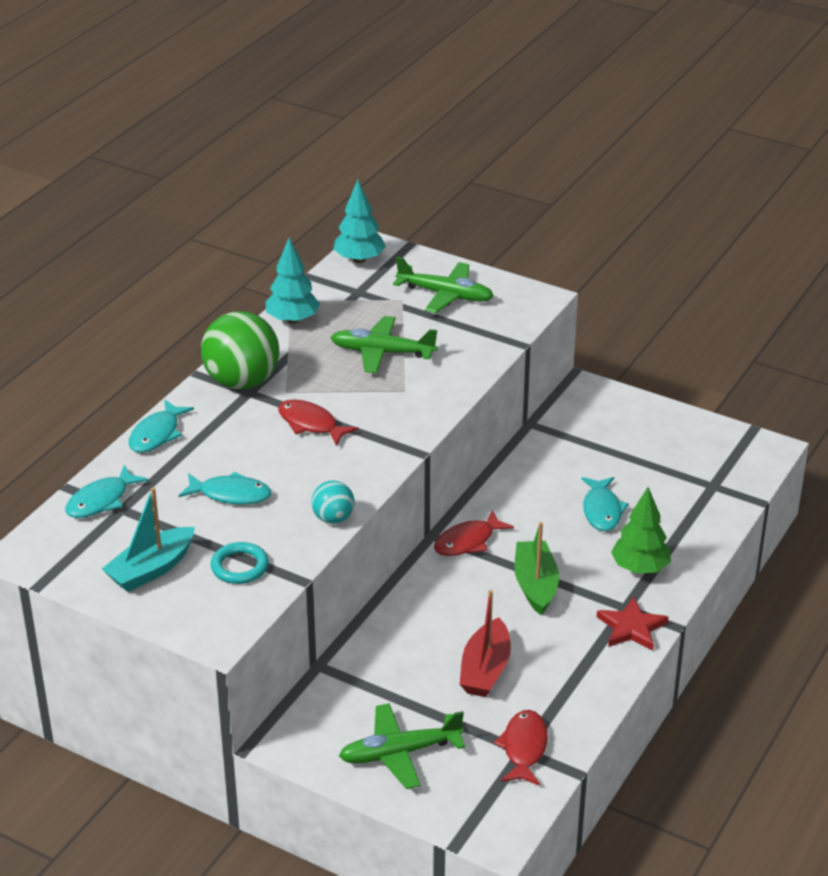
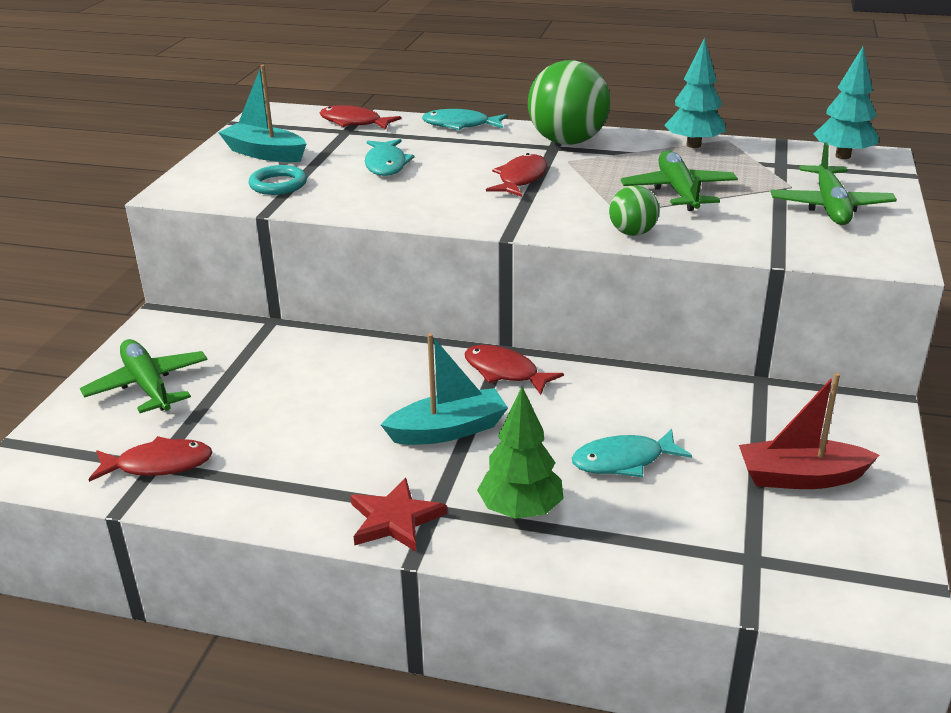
camera: 75 degrees right, 5 degrees down
turquoise fish [65,465,149,518] -> red fish [320,105,401,130]
turquoise ball [311,481,355,524] -> none
red boat [459,590,511,697] -> red boat moved to [739,373,879,489]
green boat [514,522,559,615] -> turquoise boat [381,333,508,445]
none -> green ball [609,186,660,236]

